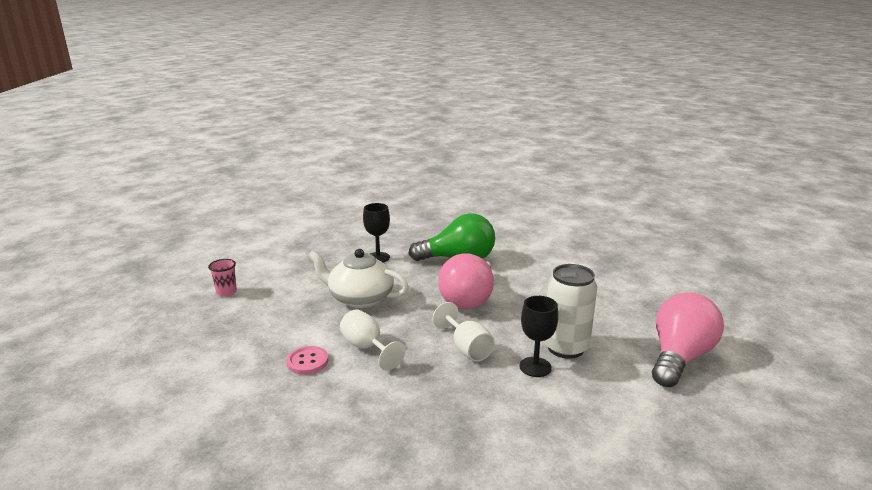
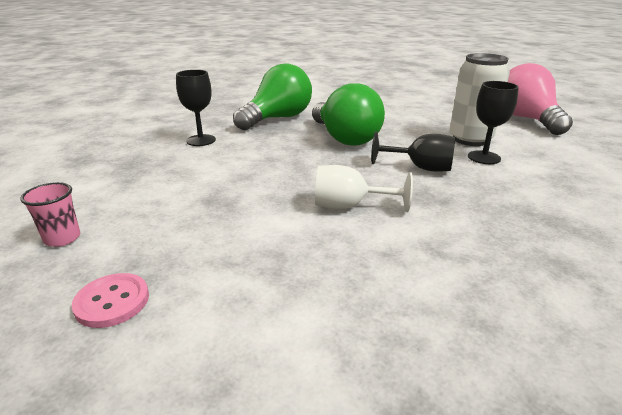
camera: 45 degrees left, 5 degrees up
pink button [286,346,328,375] -> pink button moved to [72,273,149,328]
white teapot [308,249,409,308] -> none
white goblet [433,302,495,361] -> black goblet [371,131,455,172]
pink light bulb [438,253,494,309] -> green light bulb [312,83,385,146]

